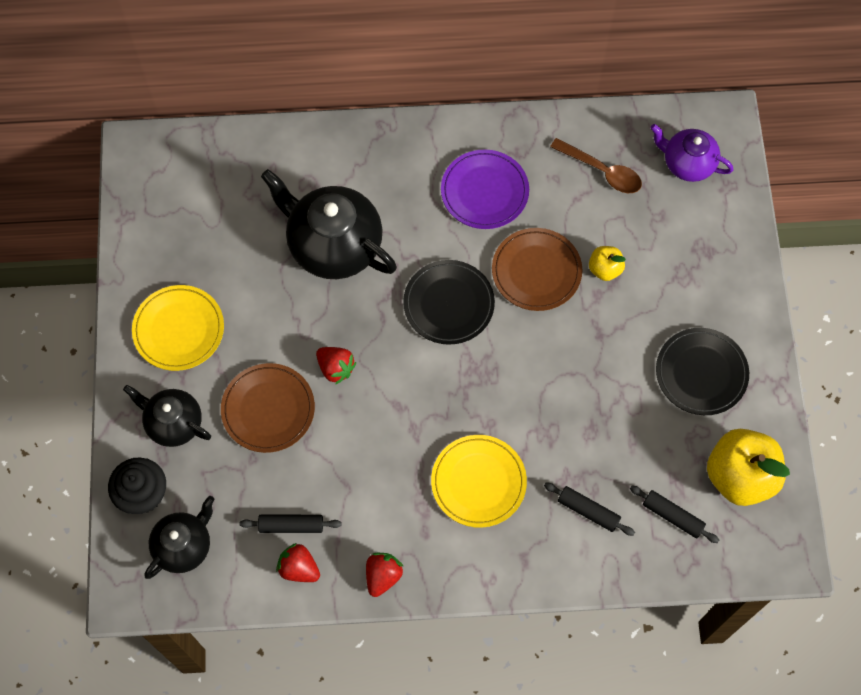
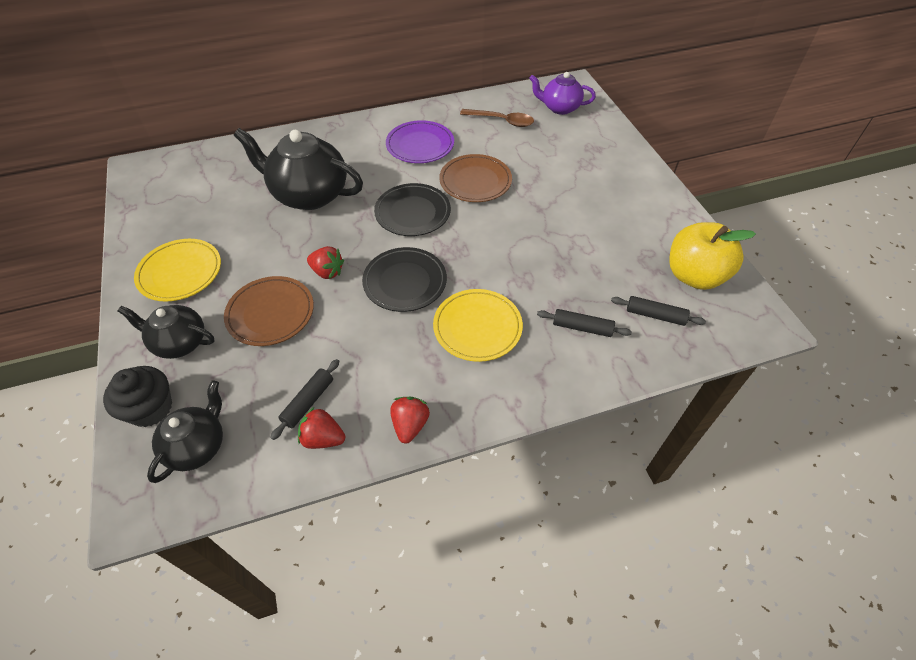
camera: 15 degrees left, 15 degrees down
black rolling pin [240,514,342,533] -> black rolling pin turned 45 degrees counterclockwise [270,359,339,440]
yellow apple [589,246,626,281] -> none
black plate [656,328,749,415] -> black plate moved to [362,247,447,312]

